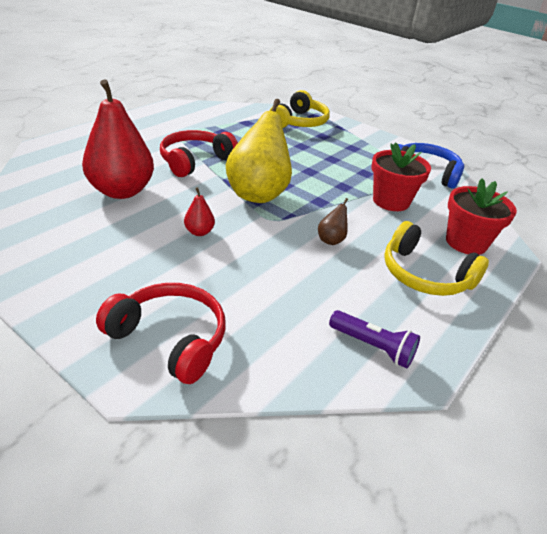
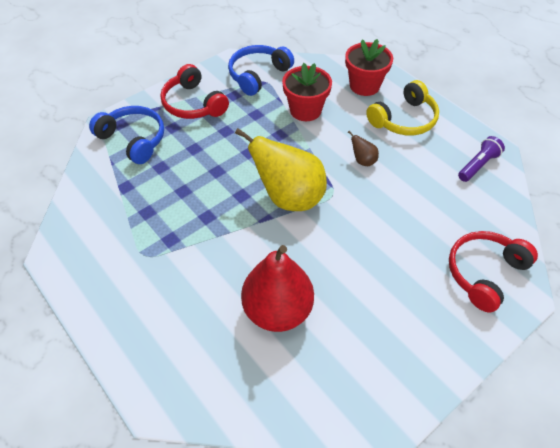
camera: 75 degrees left, 15 degrees up
red headphones [160,130,238,177] -> red headphones moved to [160,64,229,119]
red pear [184,187,215,236] -> none
yellow headphones [270,90,330,128] -> blue headphones [89,106,164,164]

